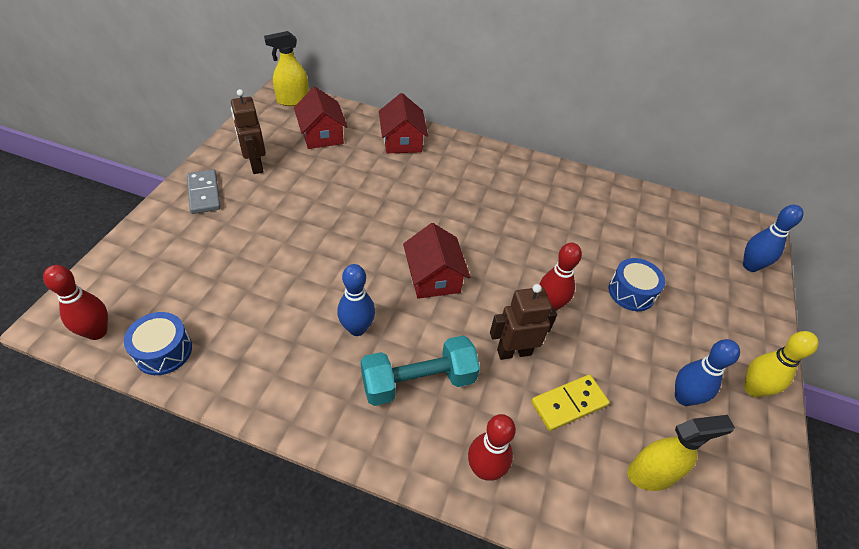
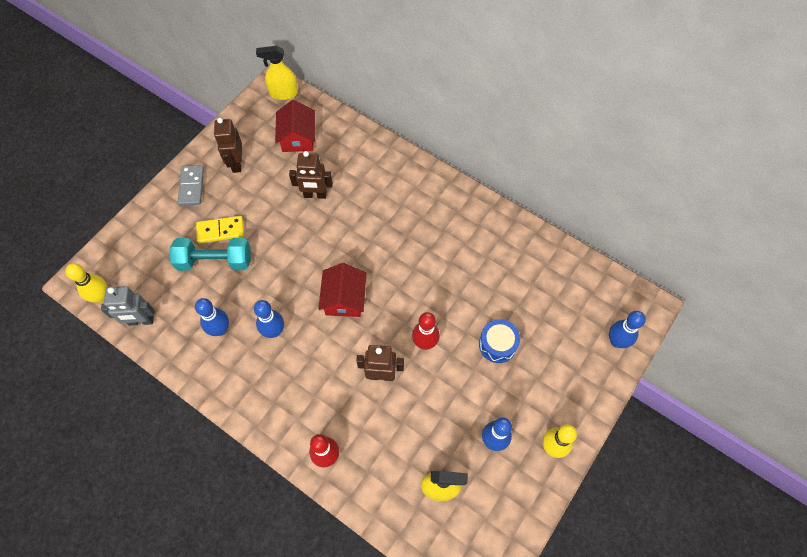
camera: 20 degrees right, 15 degrees up
red bowling pin [43,265,108,340] -> yellow bowling pin [65,263,108,303]
blue drum [124,312,192,375] -> grey robot [101,286,155,326]
turquoise dumbbell [361,336,480,406] -> turquoise dumbbell moved to [170,238,251,271]
red house [379,93,428,153] -> none
yellow domino [531,374,609,431] -> yellow domino moved to [196,216,244,243]
none -> blue bowling pin [195,298,229,336]
none -> brown robot [289,151,333,199]

